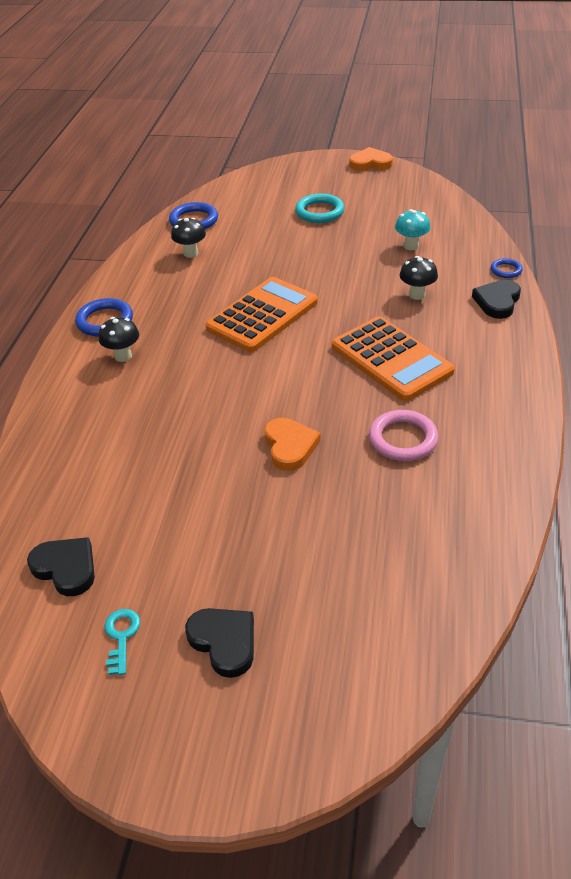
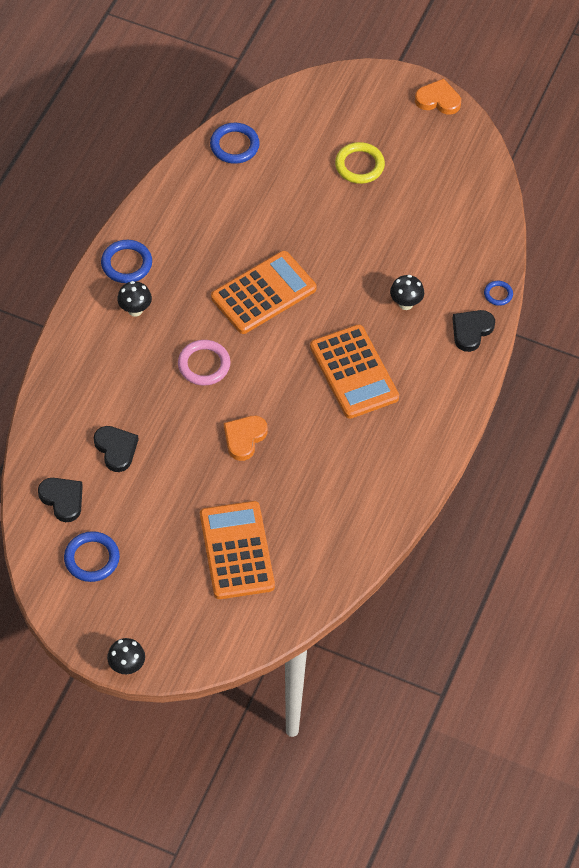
camera: 10 degrees right, 15 degrees up
turquoise key [105,609,140,675] -> blue ring [64,531,120,582]
black mushroom [171,218,206,258] -> black mushroom moved to [107,638,145,674]
black heart [185,608,254,678] -> black heart moved to [94,426,138,472]
orange heart [265,418,321,471] -> orange heart turned 150 degrees counterclockwise [224,416,268,461]
turquoise ring [295,194,345,223] -> yellow ring [335,142,385,184]
pink ring [369,410,438,461] -> pink ring moved to [178,340,230,386]
turquoise mushroom [395,209,431,250] -> none
none -> orange calculator [200,501,275,599]

